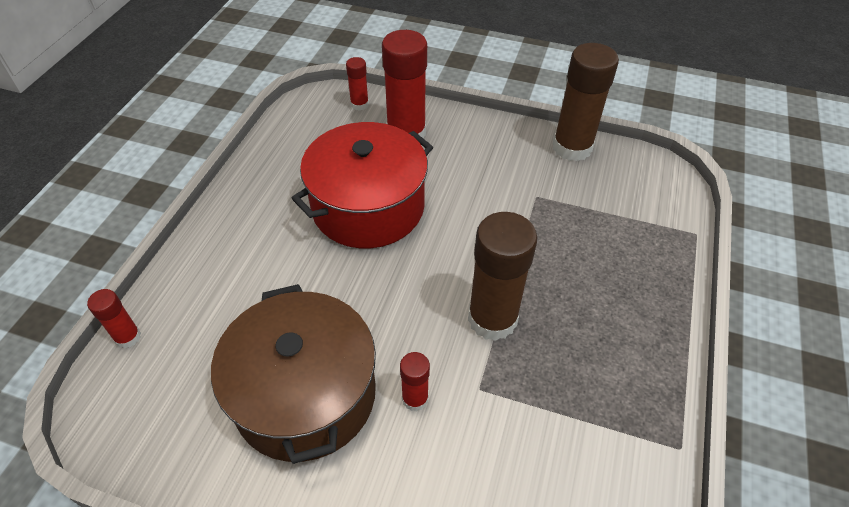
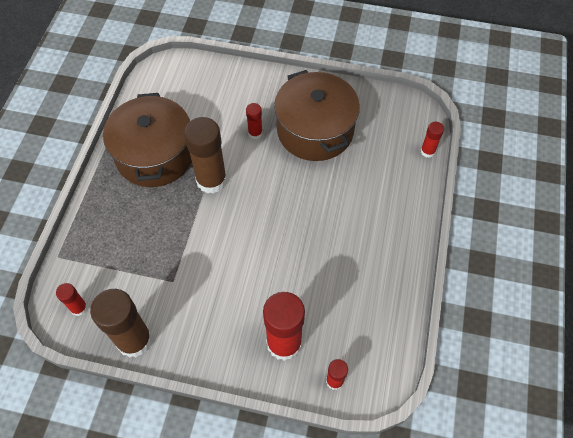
camera: 175 degrees right, 10 degrees up
red pot [292,122,433,248] -> none
none -> red glue stick [56,283,88,316]
none -> brown pot [103,93,192,187]

